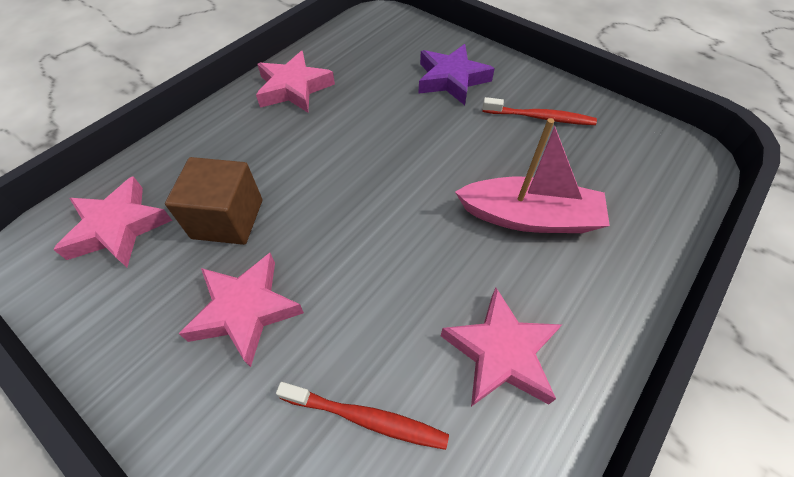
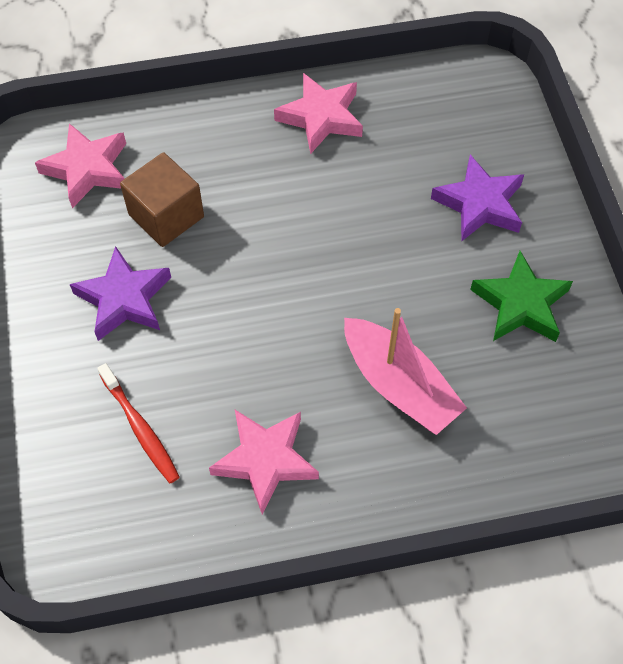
camera: 40 degrees right, 5 degrees up
pink star [179,253,304,367] -> purple star [70,246,171,341]
red toothbrush [482,97,597,125] -> green star [470,251,573,342]

